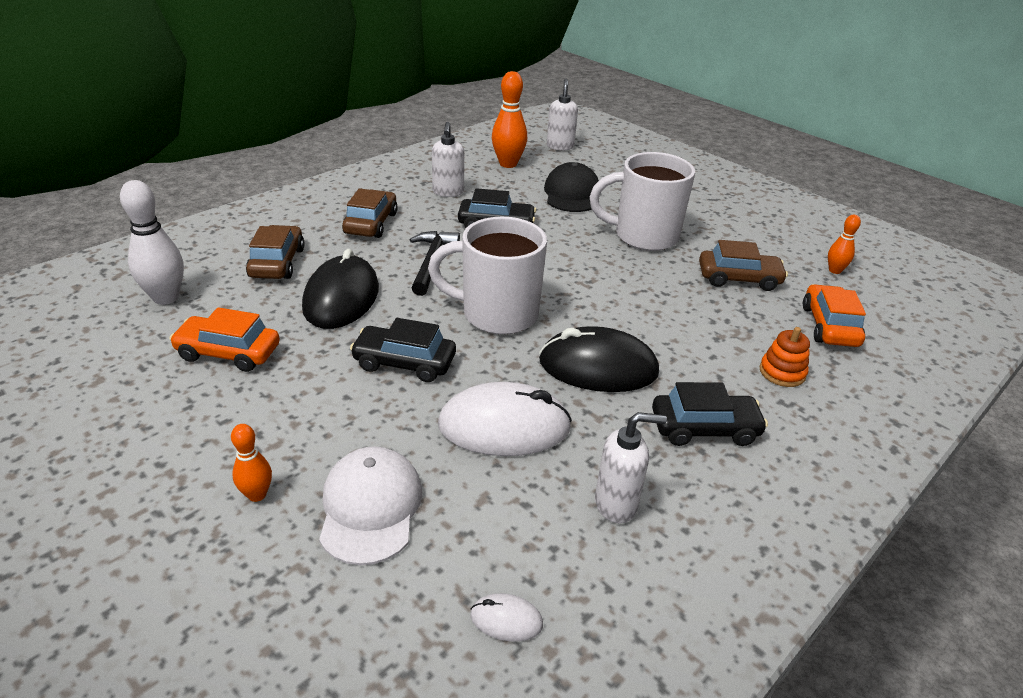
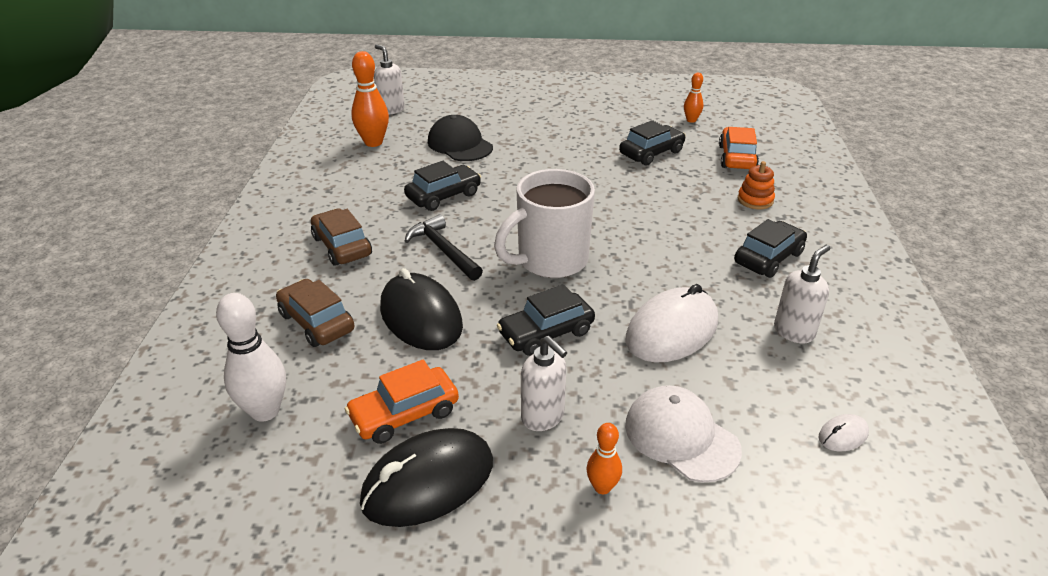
camera: 40 degrees left, 0 degrees up
white soap dispenser [432,122,464,197] -> white soap dispenser moved to [521,336,567,431]
black mouse [539,326,659,392] -> black mouse moved to [360,428,493,527]
white mug [590,152,695,251] -> none
brown car [699,240,788,291] -> black car [619,120,686,166]
orange car [803,284,866,347] -> orange car turned 45 degrees clockwise [719,127,759,169]

